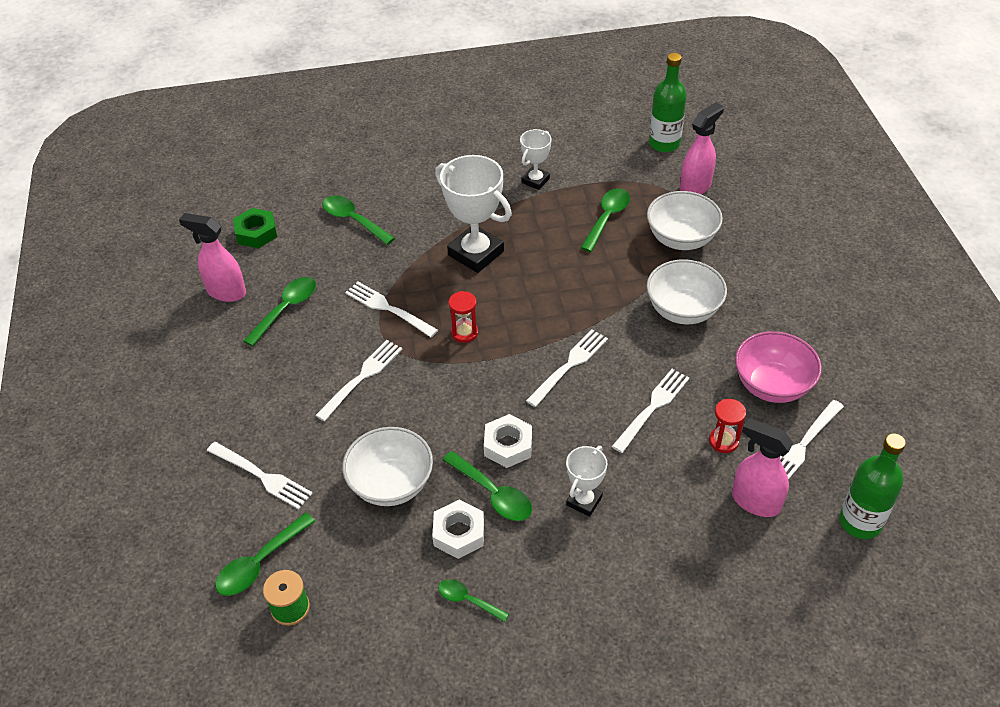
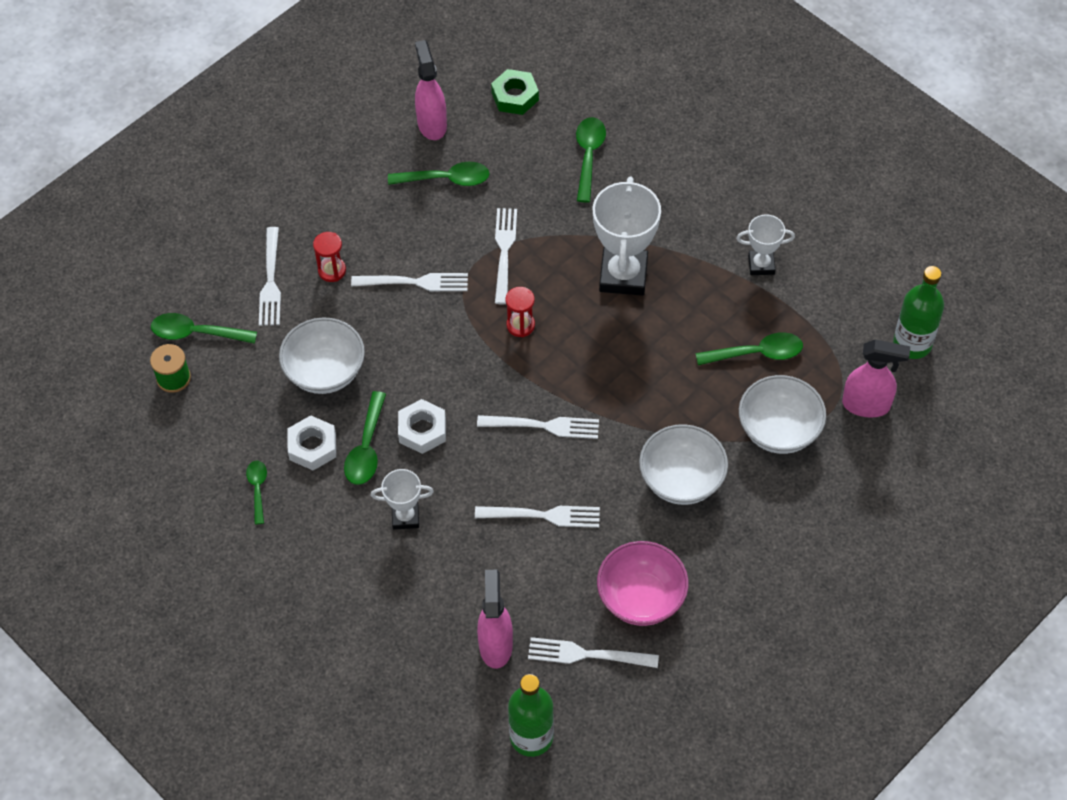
camera: 55 degrees right, 10 degrees up
red hourglass [709,399,746,453] -> red hourglass moved to [313,232,346,282]

